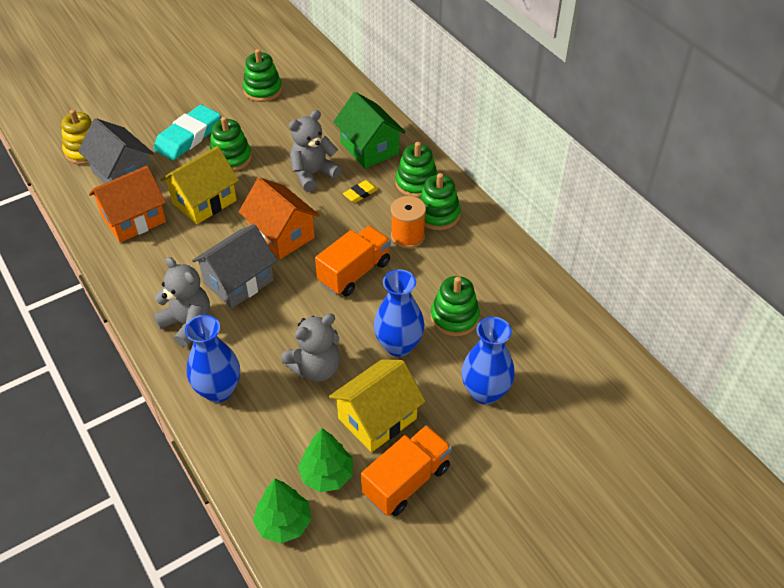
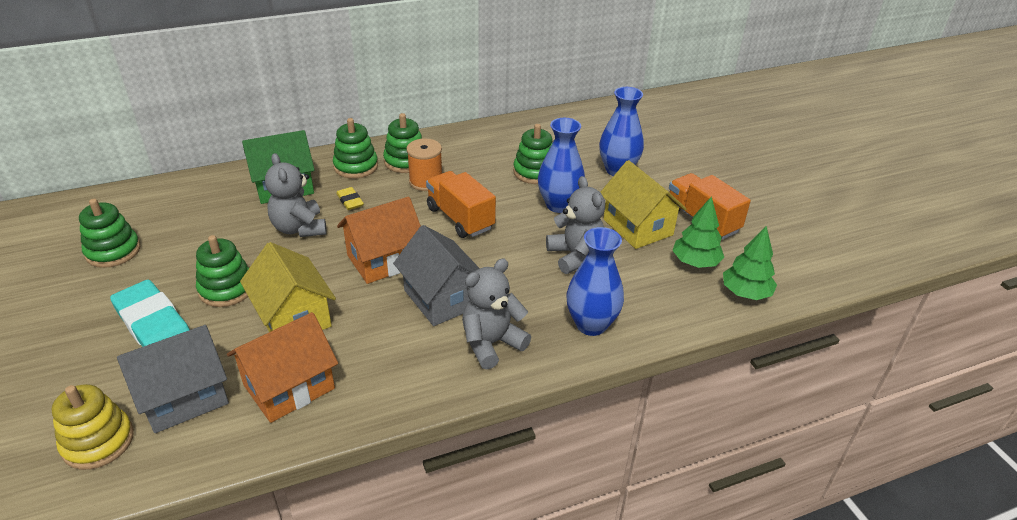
camera: 80 degrees left, 10 degrees down
orange house [89,166,166,243] -> orange house turned 75 degrees clockwise [227,312,338,423]

